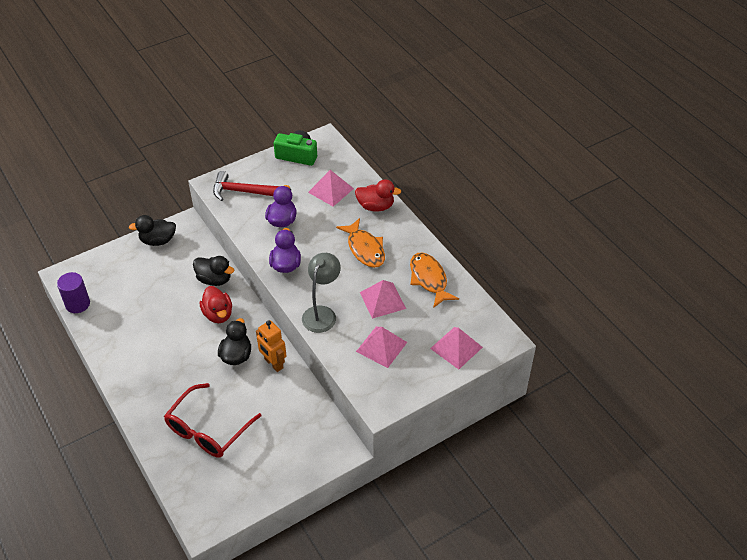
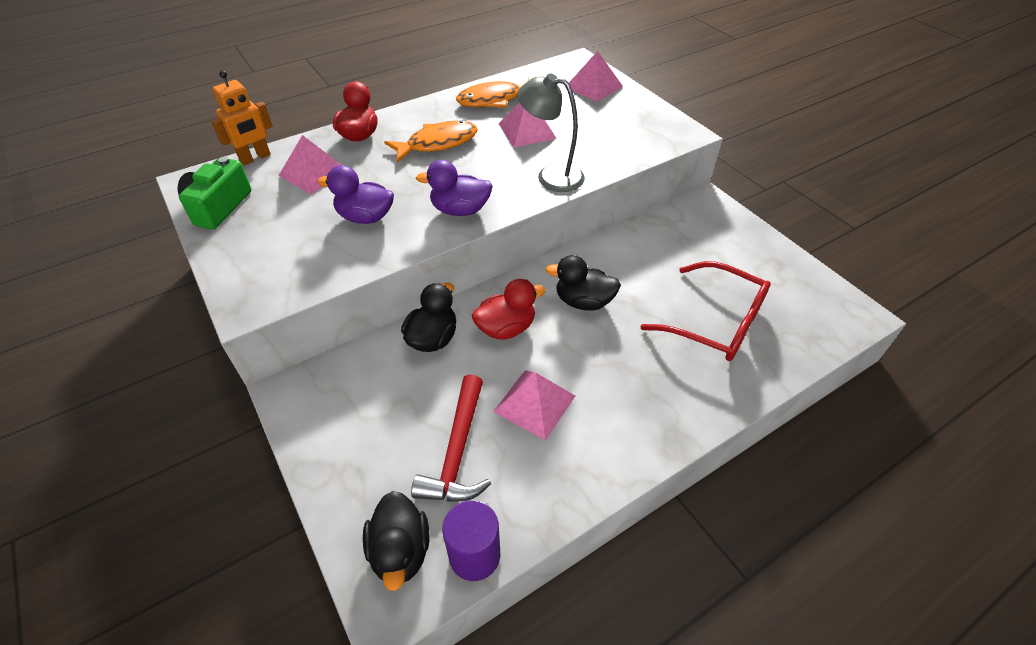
camera: 90 degrees left, 0 degrees up
black duck [129,215,176,246] -> black duck moved to [363,491,429,591]
red hammer [213,171,280,201] -> red hammer moved to [411,374,491,502]
orange robot [256,320,286,372] -> orange robot moved to [211,70,273,165]
pink pyramid [356,327,407,368] -> pink pyramid moved to [493,370,575,440]

